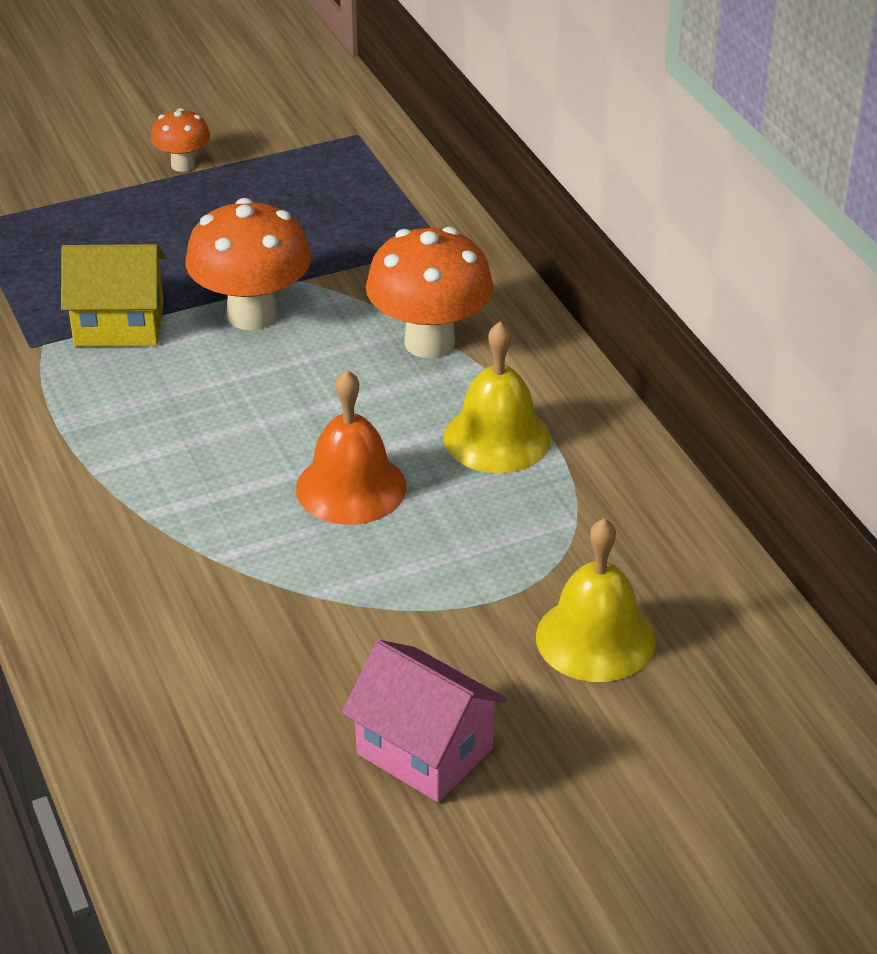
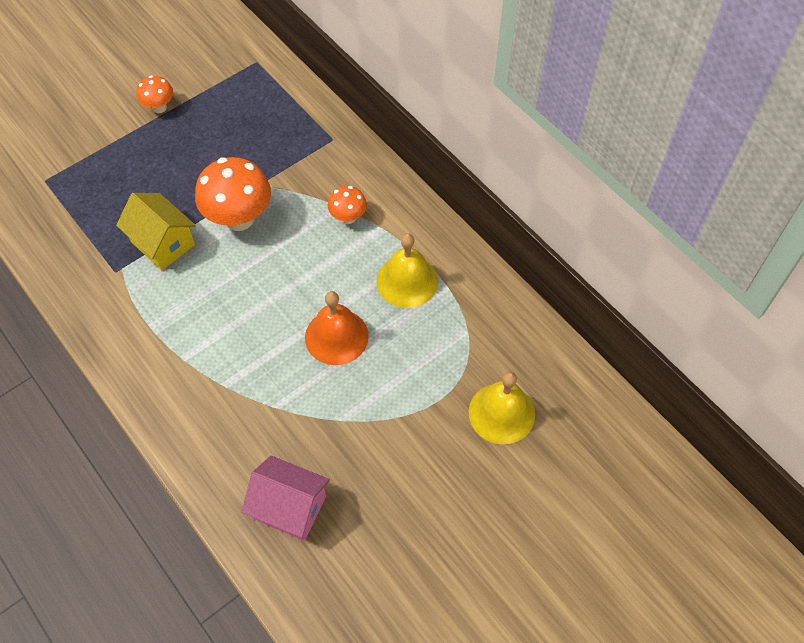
camera: 15 degrees left, 20 degrees up
yellow house [61,244,165,347] -> yellow house turned 60 degrees clockwise [116,193,196,270]
pink house [342,640,507,802] -> pink house moved to [241,456,330,541]
orange mushroom [366,227,494,358] -> orange mushroom [328,186,367,224], size x0.53

